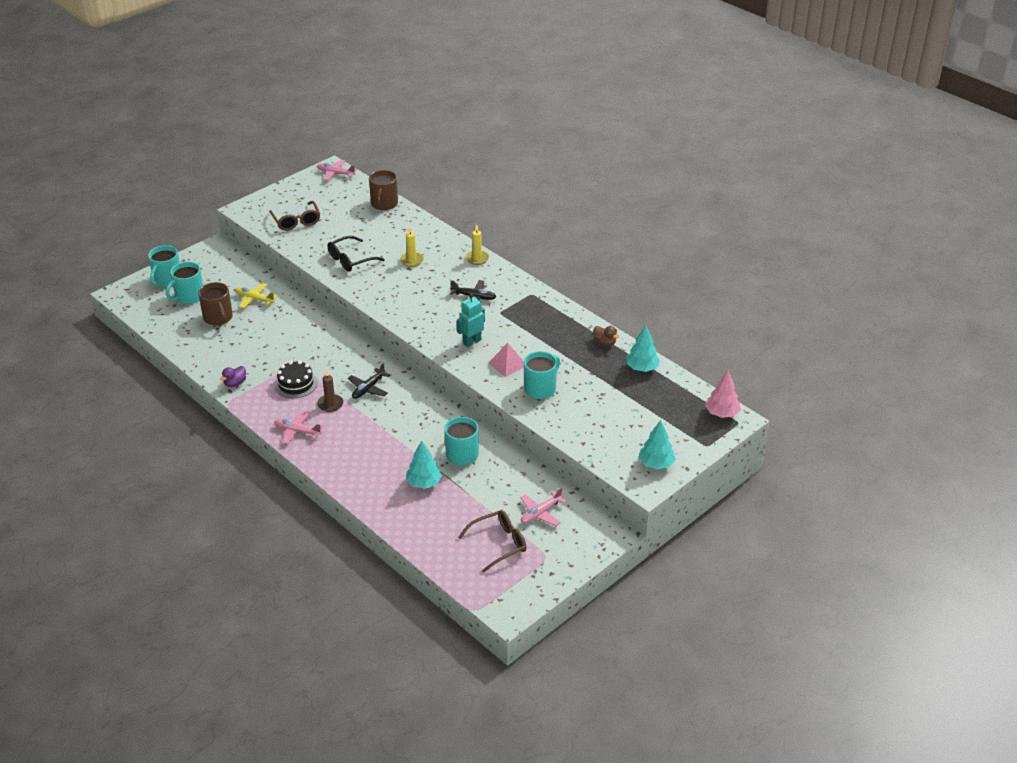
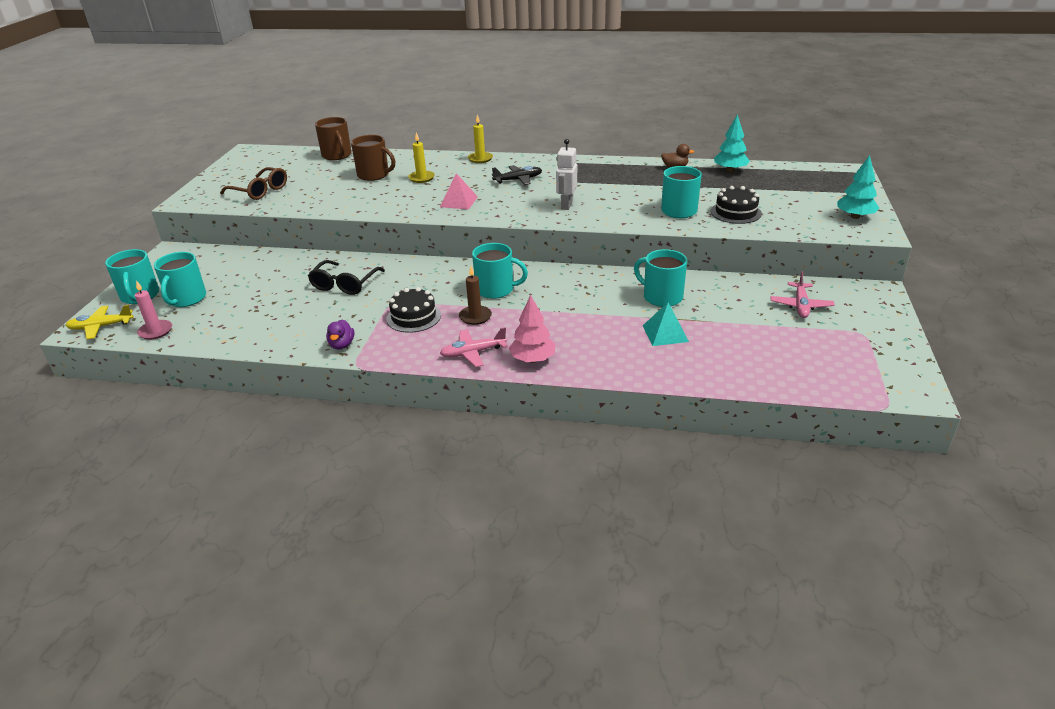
camera: 35 degrees left, 5 degrees down
brown mug [198,282,233,326] -> brown mug moved to [351,135,395,181]
yellow plane [235,283,278,309] -> yellow plane moved to [65,305,134,339]
pink plane [317,159,357,181] -> none
black glasses [328,236,385,272] -> black glasses moved to [308,260,385,295]
black plane [348,363,390,399] -> turquoise mug [472,243,528,299]
turquoise tree [406,441,442,488] -> turquoise pyramid [643,302,689,346]
turquoise robot [457,293,485,347] -> white robot [556,139,577,210]
brown glasses [458,510,527,573] -> none
pink pyramid [489,343,524,377] -> pink pyramid moved to [440,173,478,210]
pink tree [705,370,741,418] -> pink tree moved to [509,295,555,363]
none -> pink candle [135,280,172,340]
none -> black cake [711,186,762,224]

